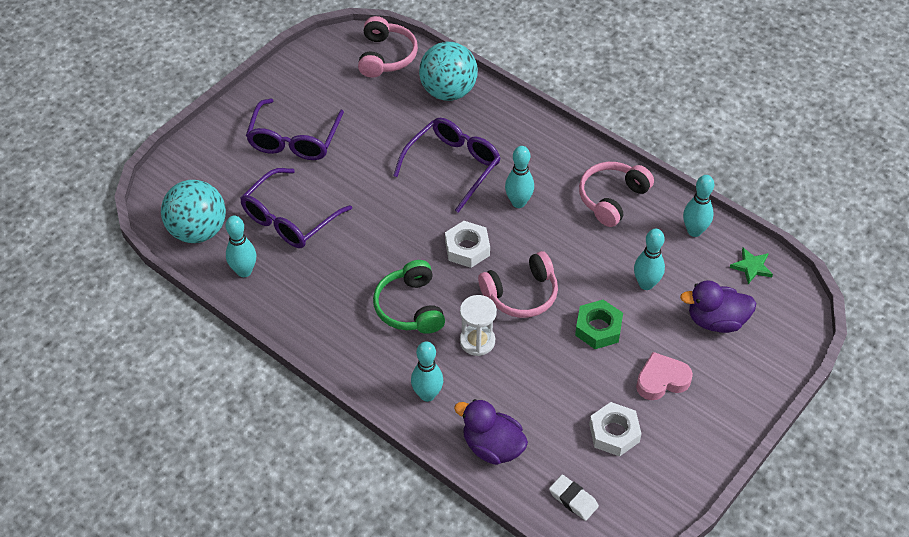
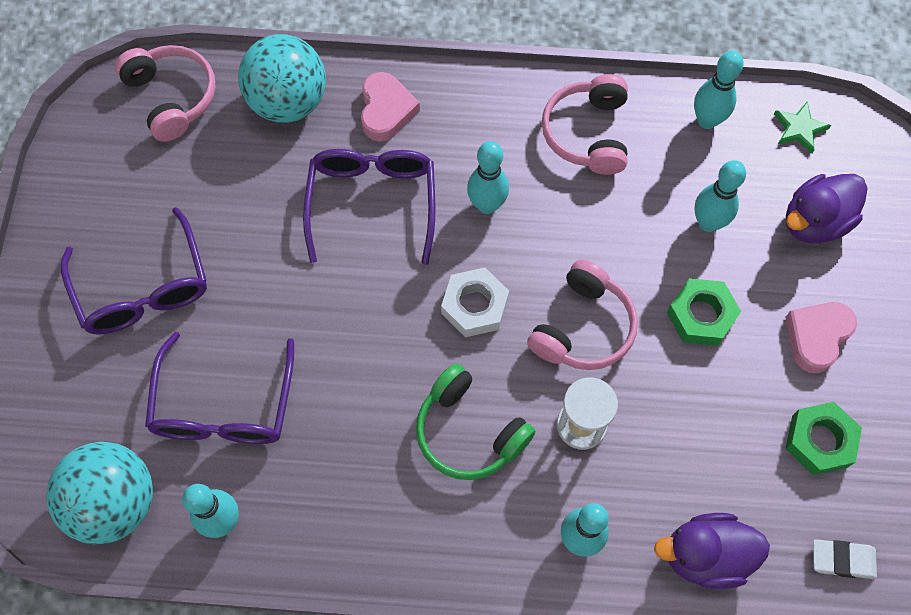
camera: 35 degrees left, 15 degrees up
white nut [589,402,641,457] -> green nut [785,402,862,475]
none -> pink heart [361,72,420,142]

